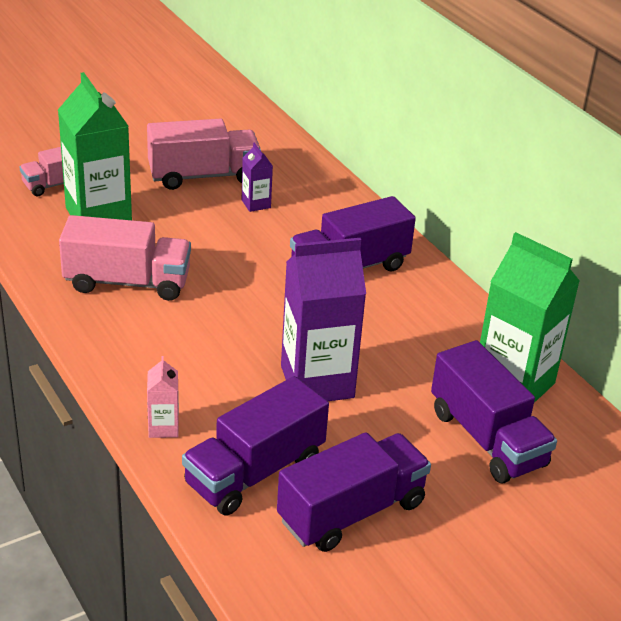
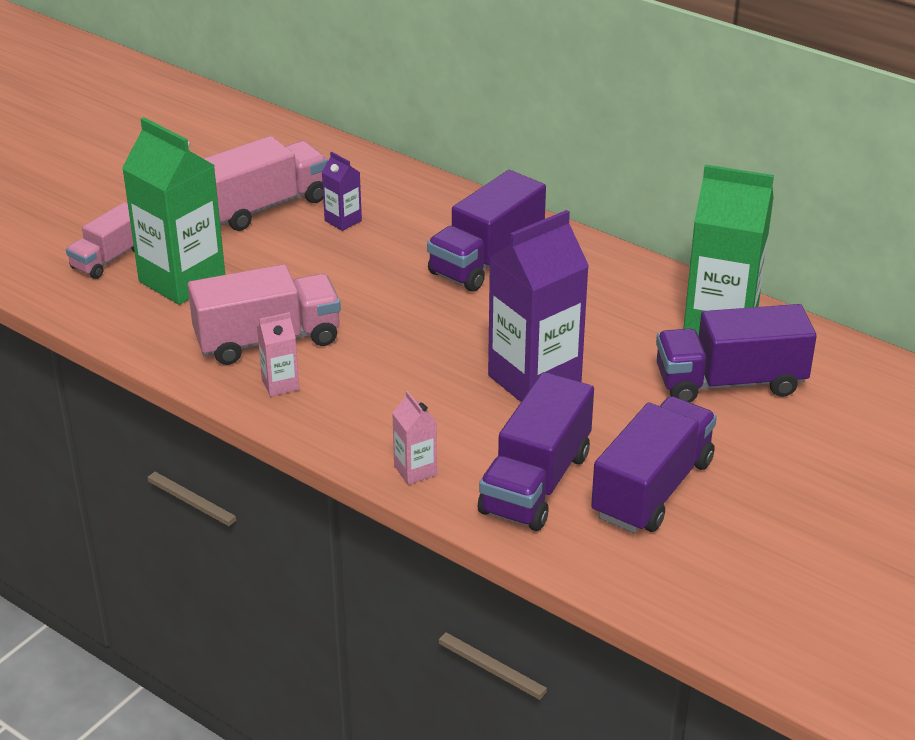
camera: 20 degrees left, 0 degrees up
purple truck [431,340,557,483] -> purple truck turned 135 degrees clockwise [656,304,817,403]
none -> pink carton [257,312,299,396]

